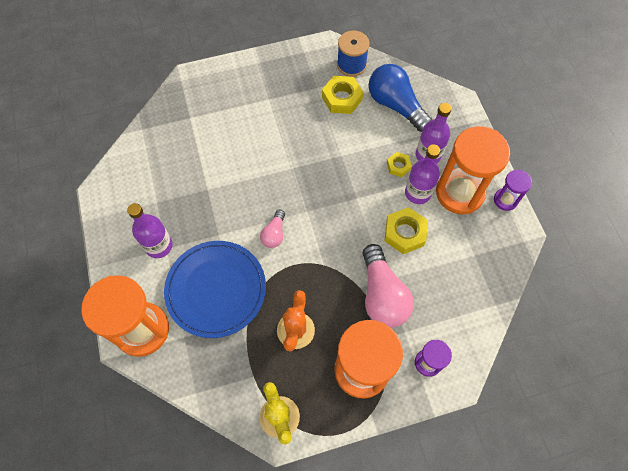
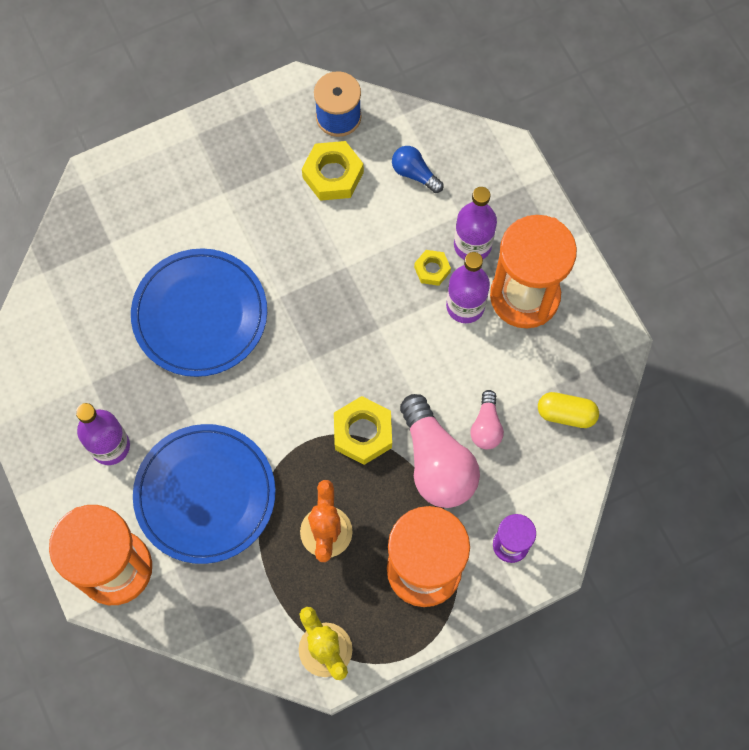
camera: 10 degrees left, 5 degrees up
pink light bulb [260,210,285,248] -> pink light bulb moved to [471,390,504,449]
blue light bulb [369,64,432,132] -> blue light bulb [392,146,443,193], size x0.51
yellow nut [385,207,428,254] -> yellow nut moved to [334,396,392,465]
purple hourglass [494,170,532,211] -> none
none -> blue plate [131,248,267,377]
none -> yellow capsule [538,392,599,428]

